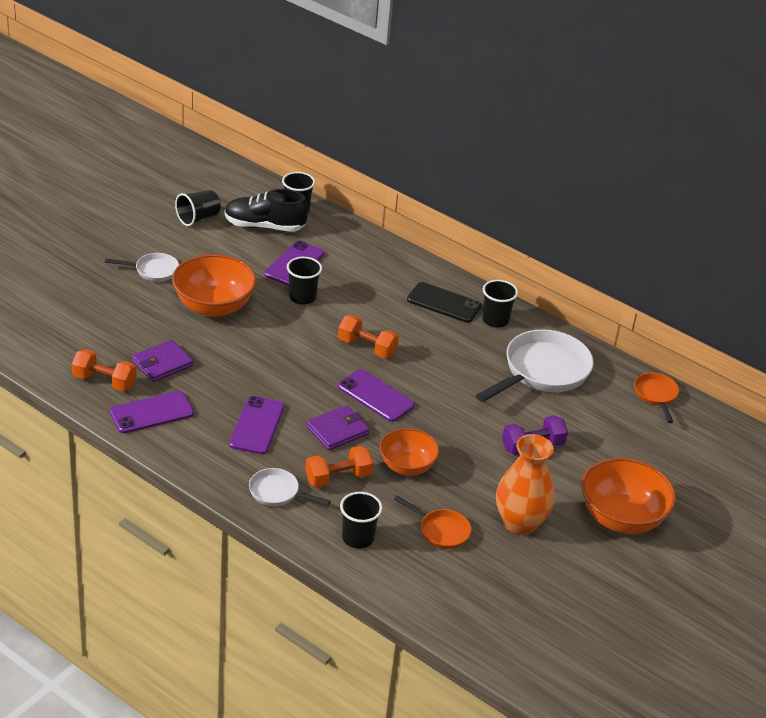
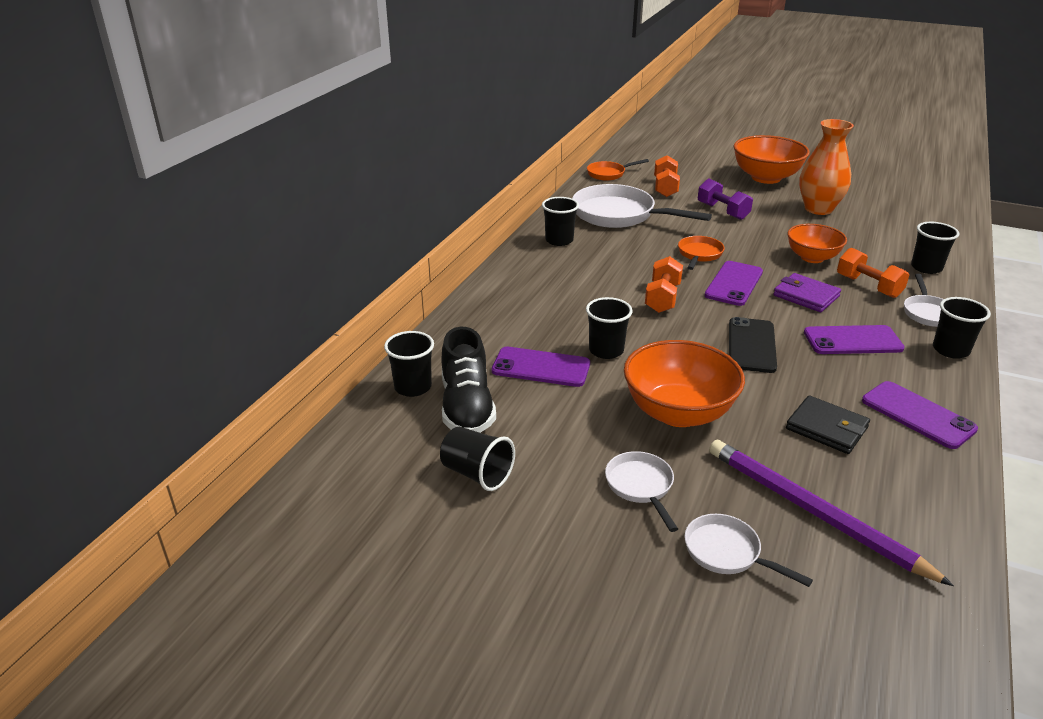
camera: 100 degrees left, 5 degrees down
orange dumbbell [72,349,136,391] -> orange dumbbell moved to [654,155,680,197]
purple wallet [132,340,193,382] -> black wallet [786,395,870,454]
orange pan [394,495,471,549] -> orange pan moved to [678,236,725,270]
black phone [407,282,482,323] -> black phone moved to [729,317,777,373]
none -> white pan [685,514,813,587]
none -> purple pencil [709,440,954,586]
none -> black cup [933,297,991,359]

